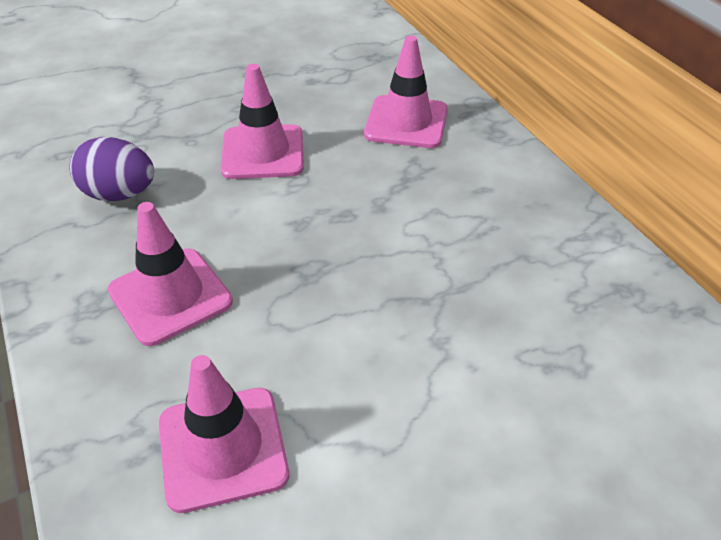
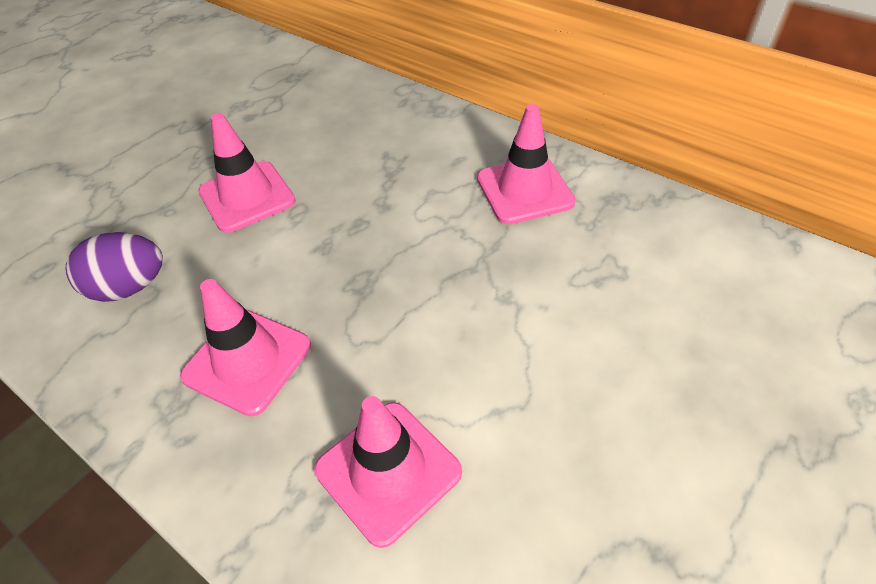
camera: 25 degrees left, 5 degrees up
pink traffic cone [364,36,448,148] -> pink traffic cone moved to [477,104,576,224]

